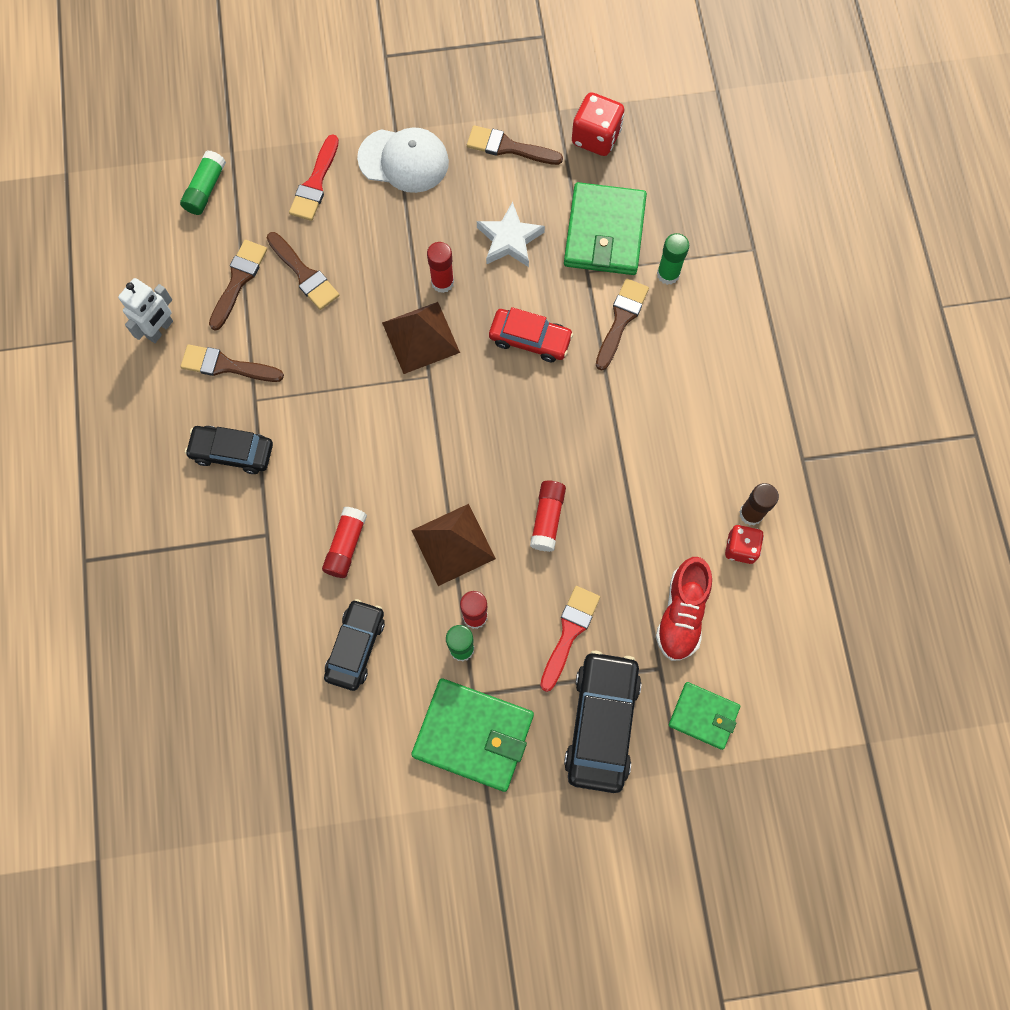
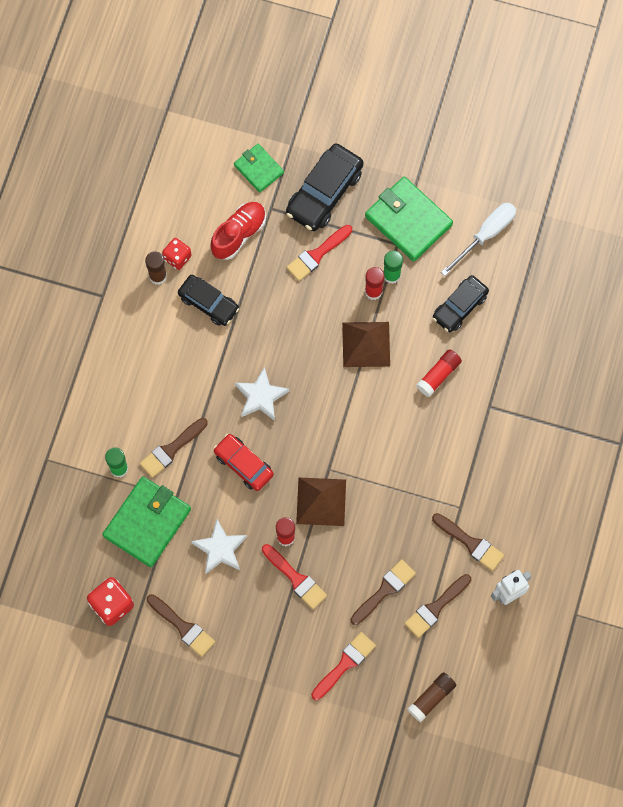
camera: 155 degrees left, 0 degrees up
green glue stick [180,150,226,215] -> brown glue stick [407,672,456,722]
black car [185,426,273,474] -> black car moved to [178,275,239,326]
brown brush [267,232,339,310] -> brown brush turned 60 degrees clockwise [351,559,416,625]
white cap [357,127,449,193] -> none
red glue stick [530,481,566,552] -> none
none -> white star [235,367,289,421]
none -> red brush [262,544,327,609]
none -> white screwdriver [441,203,516,276]

